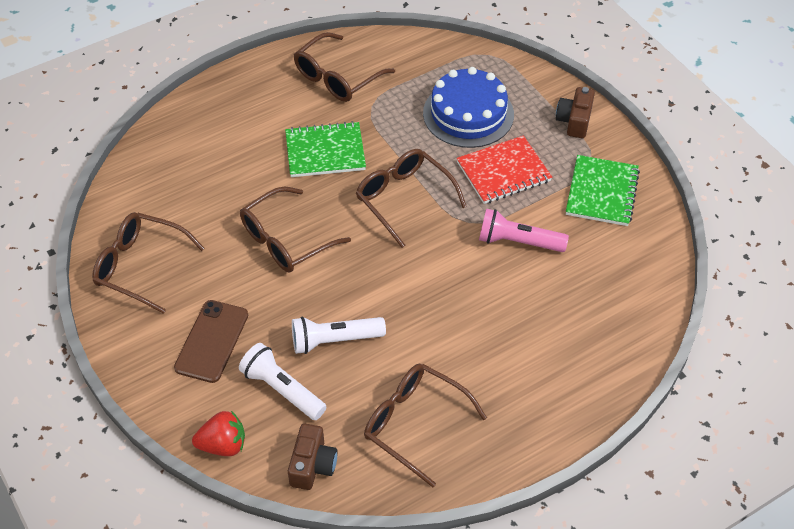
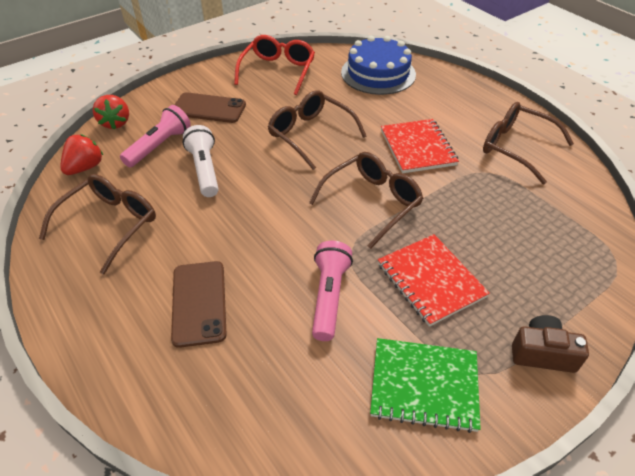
camera: 85 degrees right, 5 degrees down
brown glasses [92,212,205,314] -> red glasses [234,35,315,95]
white flashlight [239,343,326,420] -> pink flashlight [120,105,191,167]
green notebook [285,121,366,177] -> red notebook [381,119,459,173]
brown camera [288,423,338,490] -> red strawberry [60,134,103,175]
blue cake [423,67,514,148] -> blue cake moved to [341,36,416,95]
none -> brown phone [171,261,227,348]

